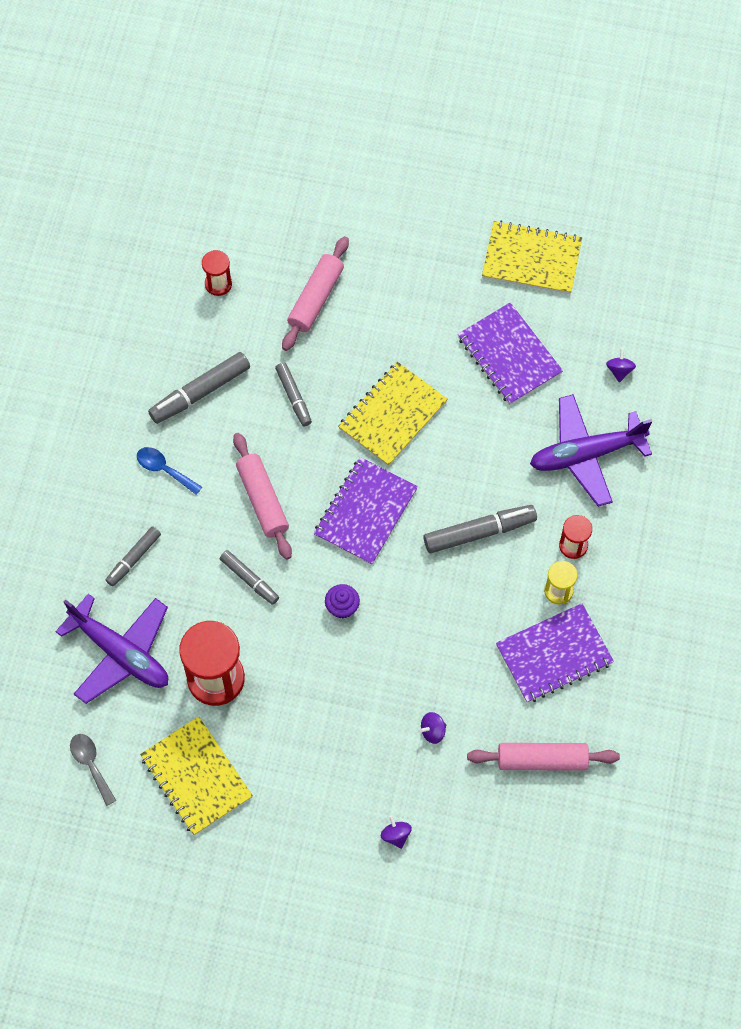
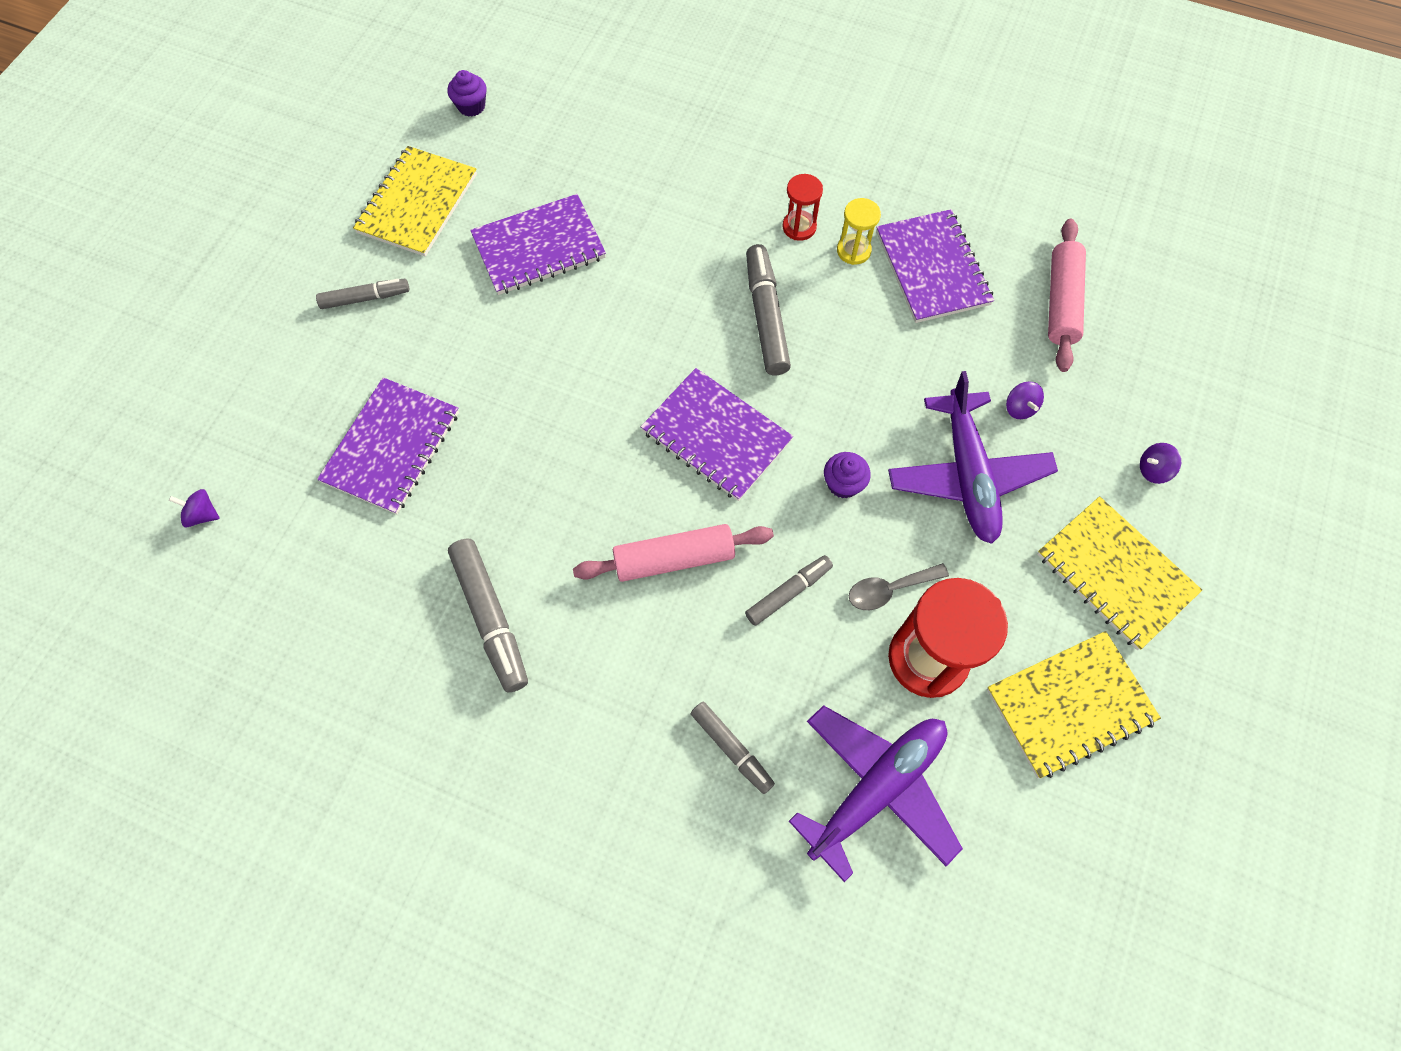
camera: 80 degrees left, 0 degrees up
grey spoon [70,734,116,806] -> grey spoon moved to [849,563,949,610]
blue spoon [137,447,202,495] -> none
red hourglass [202,250,232,296] -> none
grey marker [275,362,312,426] -> grey marker moved to [316,279,409,309]
pink rolling pin [282,236,349,351] -> purple notebook [317,377,459,514]
yellow notebook [338,362,448,466] -> yellow notebook moved to [1037,496,1202,650]
purple plane [530,394,652,507] -> purple plane moved to [888,371,1058,544]
purple spinning top [606,348,636,382] -> purple spinning top moved to [169,489,220,527]
none -> purple cupcake [447,70,487,117]

